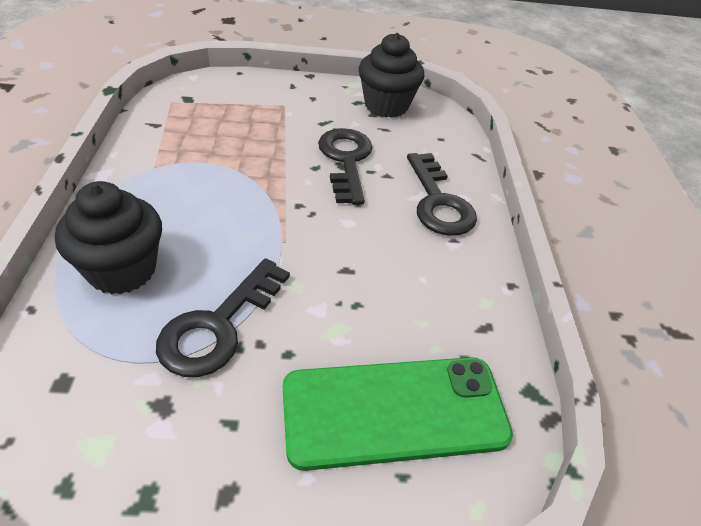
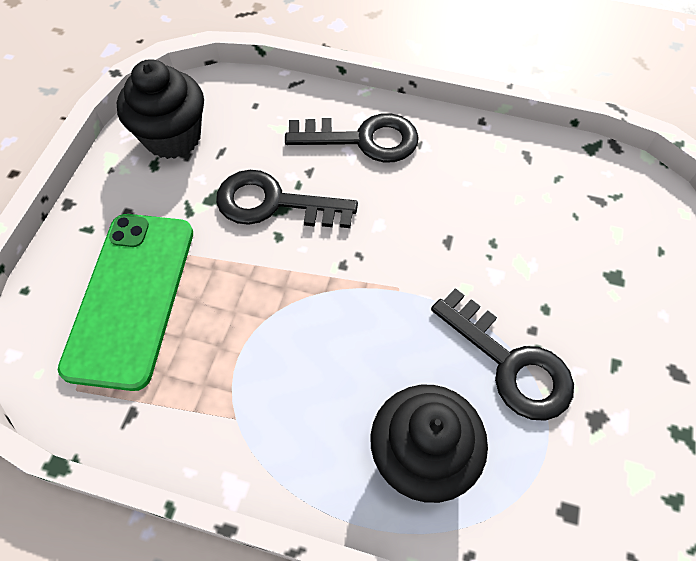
camera: 70 degrees left, 15 degrees up
green phone [283,357,513,471] -> green phone moved to [58,214,193,391]

